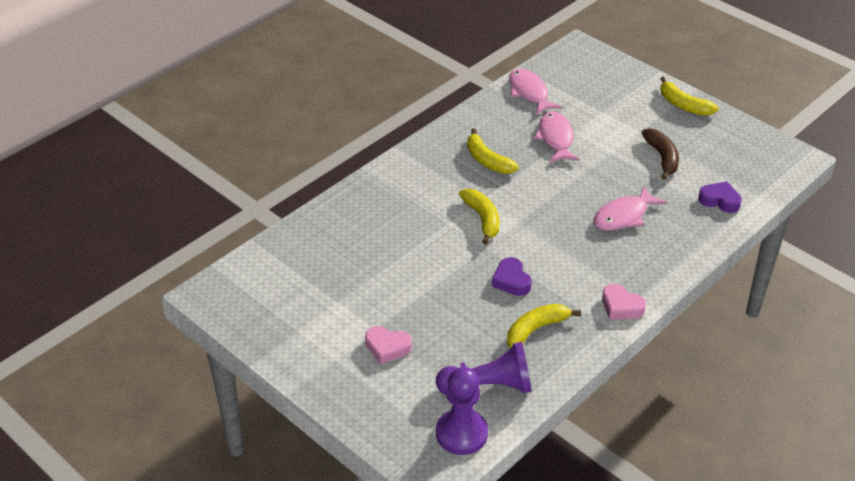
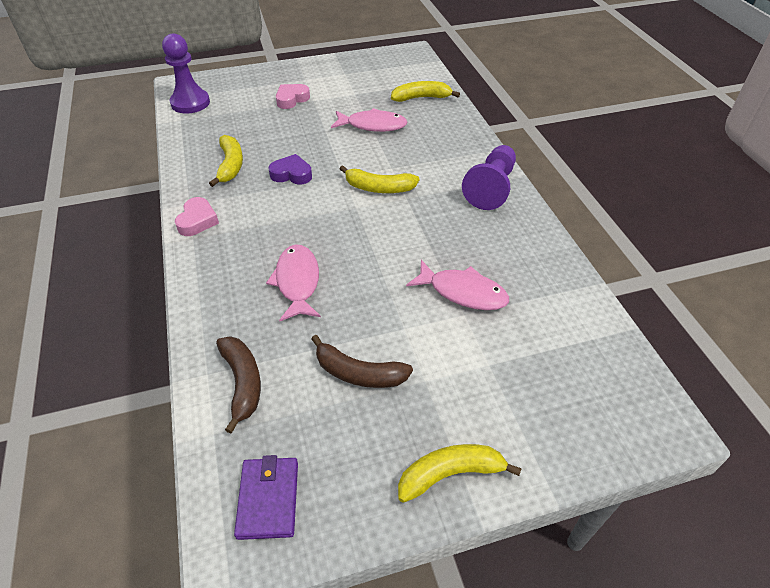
camera: 120 degrees right, 5 degrees up
purple pawn [436,342,531,395] -> purple pawn moved to [462,145,516,210]
yellow banana [467,128,519,174] -> yellow banana moved to [391,81,460,102]
pink fish [509,69,562,115] -> pink fish moved to [331,108,408,132]
pink heart [602,284,646,319] -> pink heart turned 120 degrees clockwise [175,197,219,236]
purple heart [698,181,742,213] -> brown banana [216,336,261,434]
none -> purple wallet [234,455,298,540]

